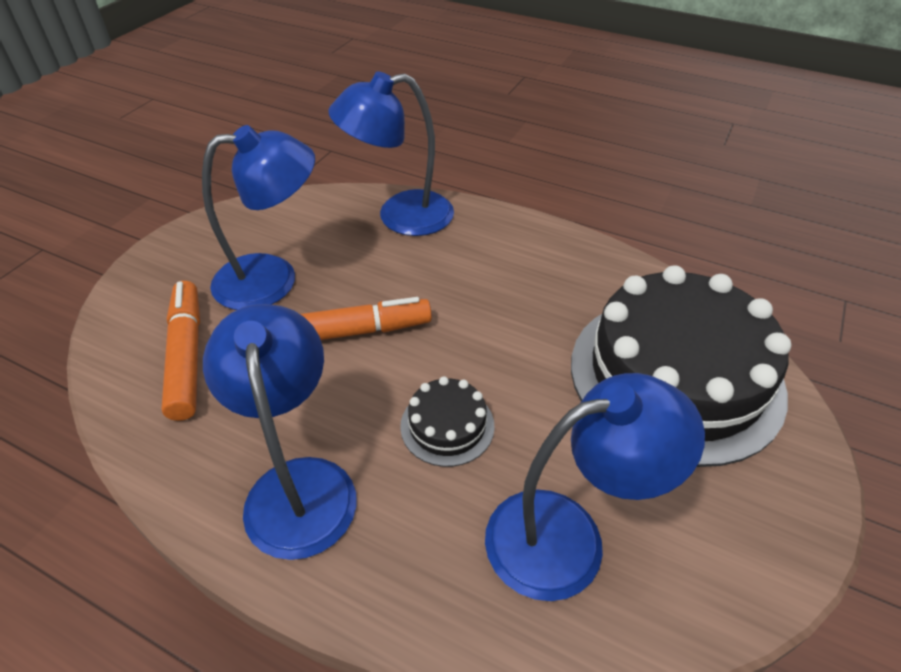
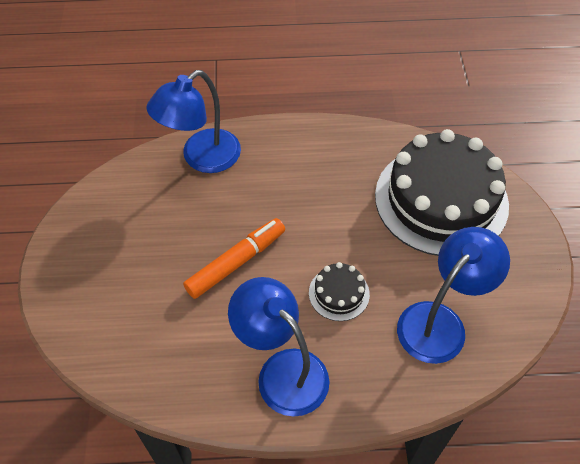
camera: 30 degrees left, 10 degrees up
orange marker [162,281,200,421] -> none
blue lamp [202,125,315,310] -> none

